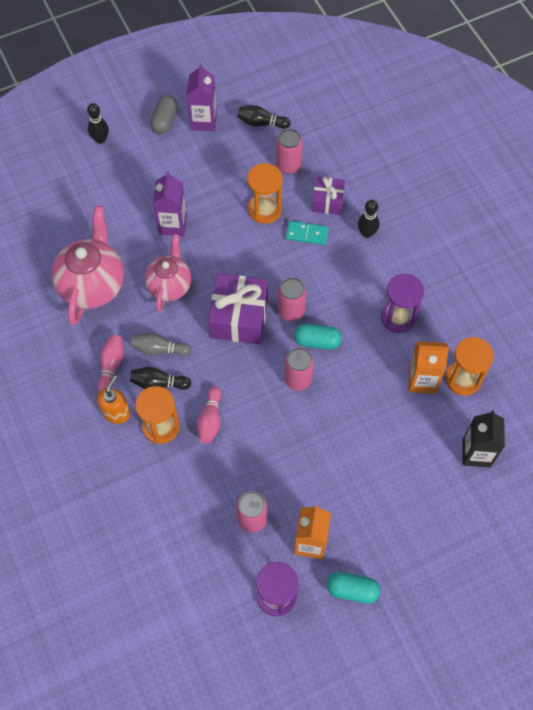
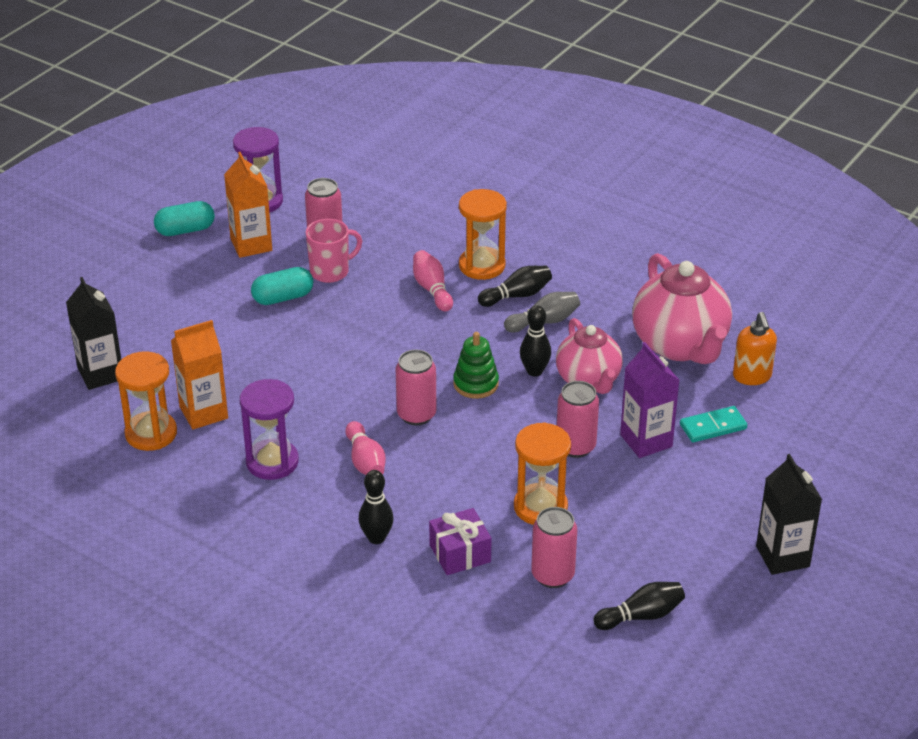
camera: 150 degrees right, 25 degrees down
black bowling pin [87,103,109,144] -> black bowling pin moved to [520,305,551,377]
pink bowling pin [97,335,124,392] -> pink bowling pin moved to [345,421,386,475]
orange soap dispenser [97,375,130,424] -> orange soap dispenser moved to [733,312,777,385]
grey capsule [150,95,178,134] -> black carton [756,454,822,575]
purple carton [187,64,217,131] -> none
purple gift [208,274,268,345] -> green stacking toy [453,332,499,399]
pink can [284,348,314,391] -> pink can moved to [557,381,599,458]
turquoise domino [286,221,329,245] -> turquoise domino moved to [680,406,747,442]
turquoise capsule [294,324,342,350] -> turquoise capsule moved to [251,267,313,305]
none -> pink mug [306,219,362,283]

